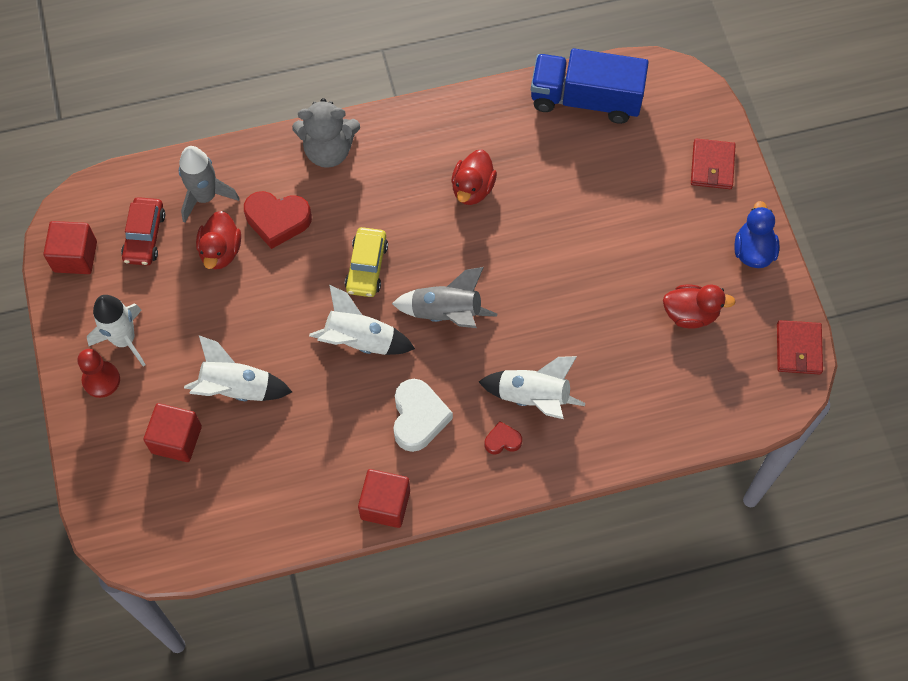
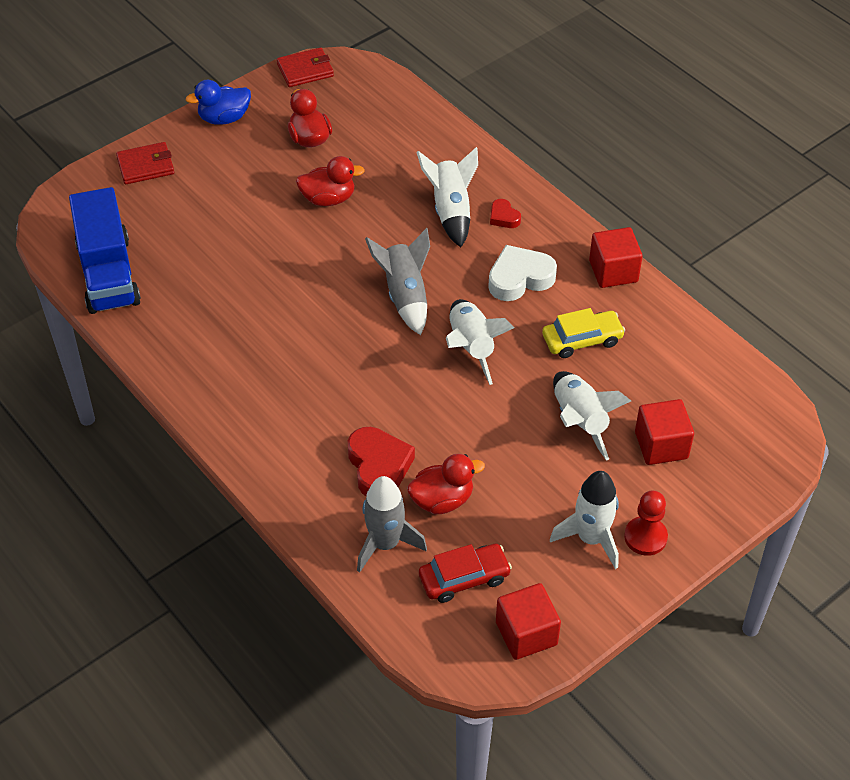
camera: 115 degrees left, 15 degrees down
grey teddy bear [292,98,360,168] -> none
yellow car [345,227,388,297] -> yellow car moved to [542,308,625,358]
red duck [451,150,497,205] -> red duck moved to [296,156,365,206]

